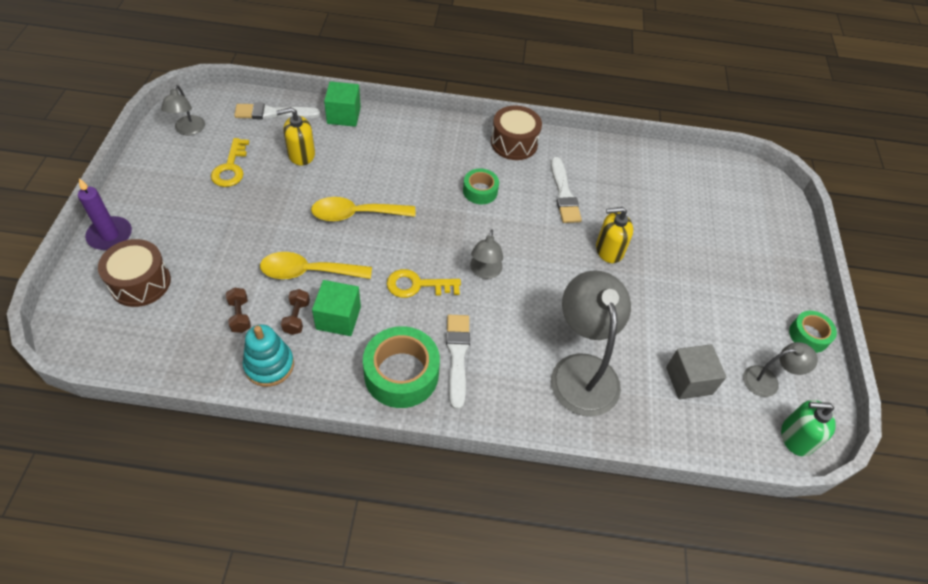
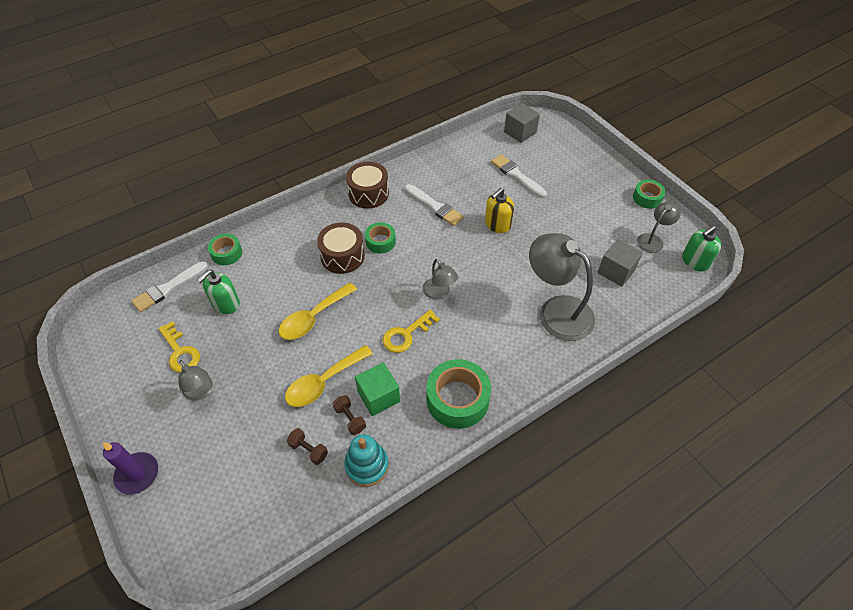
camera: 35 degrees left, 0 degrees up
brown drum [98,239,171,307] -> brown drum moved to [317,222,365,274]
grey lamp [161,85,205,135] -> grey lamp moved to [178,360,213,400]
yellow soap dispenser [276,107,315,165] -> green soap dispenser [197,270,240,314]
green cube [324,81,361,127] -> green tape [208,234,242,265]
white brush [446,315,470,410] -> white brush moved to [491,154,547,198]
none -> grey cube [504,103,540,143]

